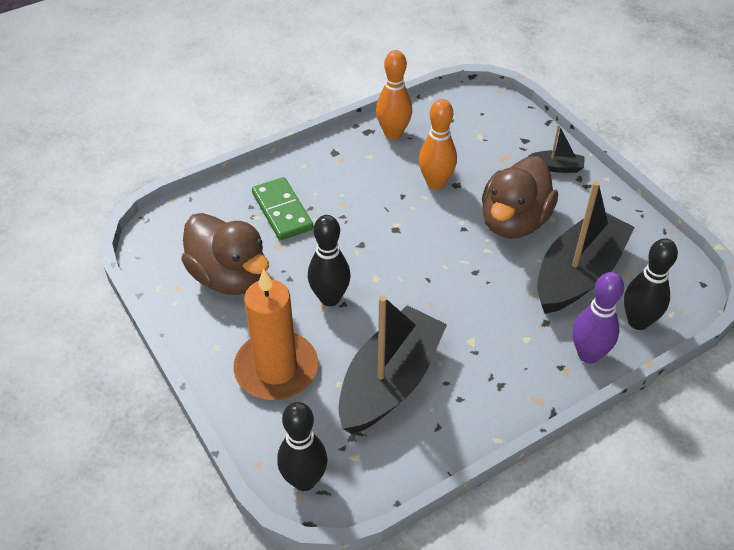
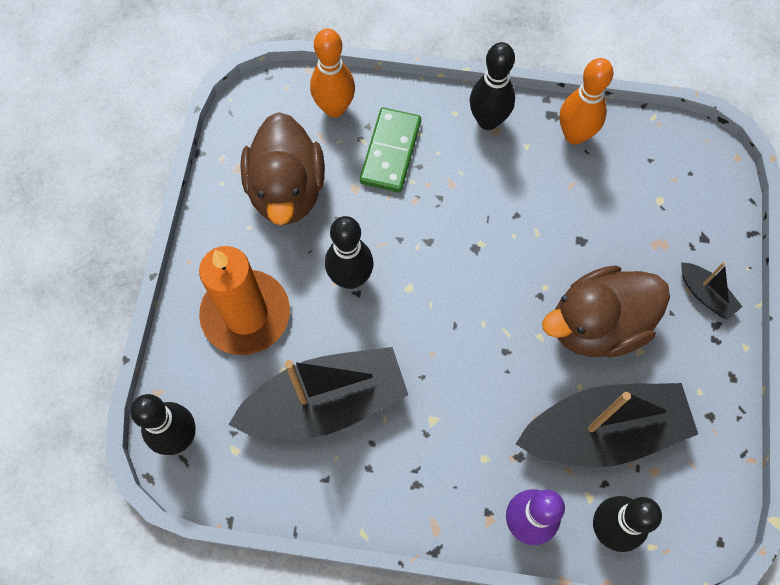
camera: 40 degrees right, 20 degrees up
orange bowling pin [419,99,457,190] -> orange bowling pin moved to [310,28,355,117]
none -> black bowling pin [470,42,515,130]

